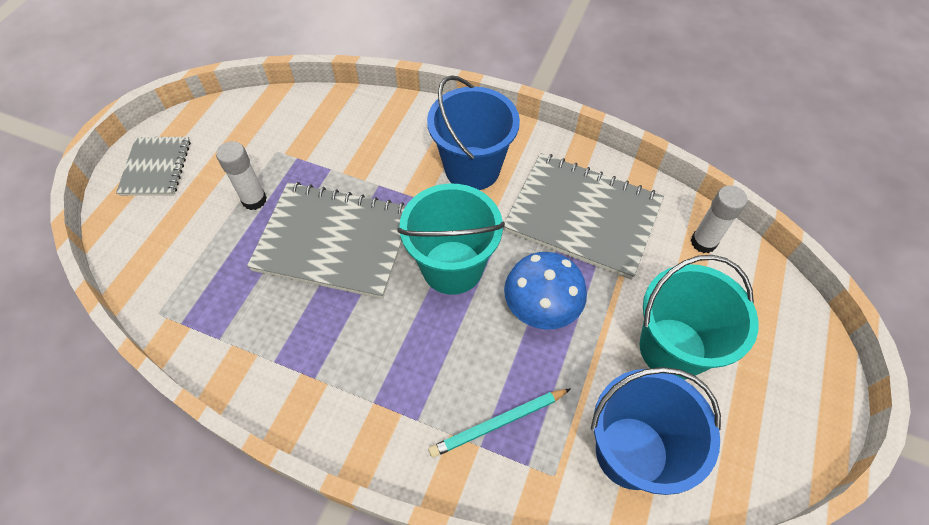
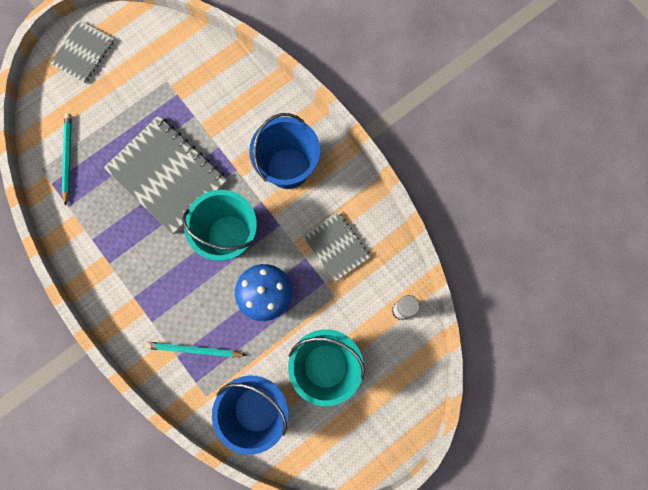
camera: 30 degrees right, 20 degrees up
white glue stick [216,141,267,210] -> none
grey notebook [504,153,664,280] -> grey notebook [302,211,370,282], size x0.57
none -> turquoise pencil [62,113,72,206]

